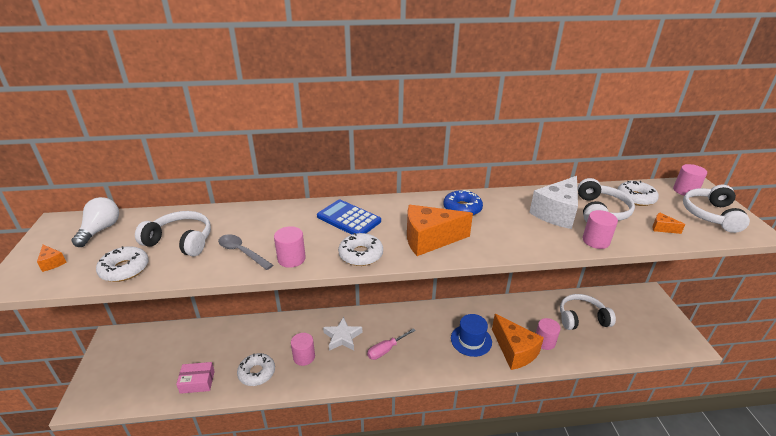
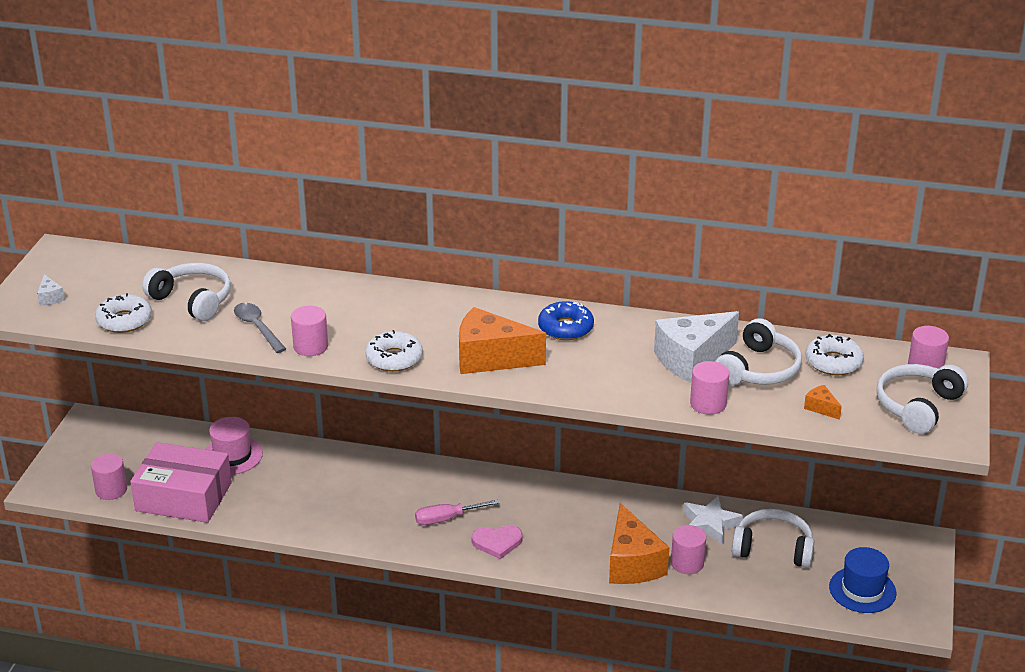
camera: 20 degrees right, 0 degrees up
orange cheese [37,245,66,272] -> white cheese [37,274,65,306]
white light bulb [72,197,119,247] -> none
pink box [176,362,215,394] -> pink box [130,442,232,523], size x1.94
white donut [237,353,275,386] -> none
pink cylinder [291,333,315,366] -> pink cylinder moved to [91,453,127,500]
blue calculator [317,199,381,235] -> none
white star [323,317,362,351] -> white star moved to [683,496,743,545]
blue hat [451,314,492,357] -> blue hat moved to [829,547,896,613]
none -> pink hat [205,417,263,475]
none -> pink heart [472,525,523,559]

